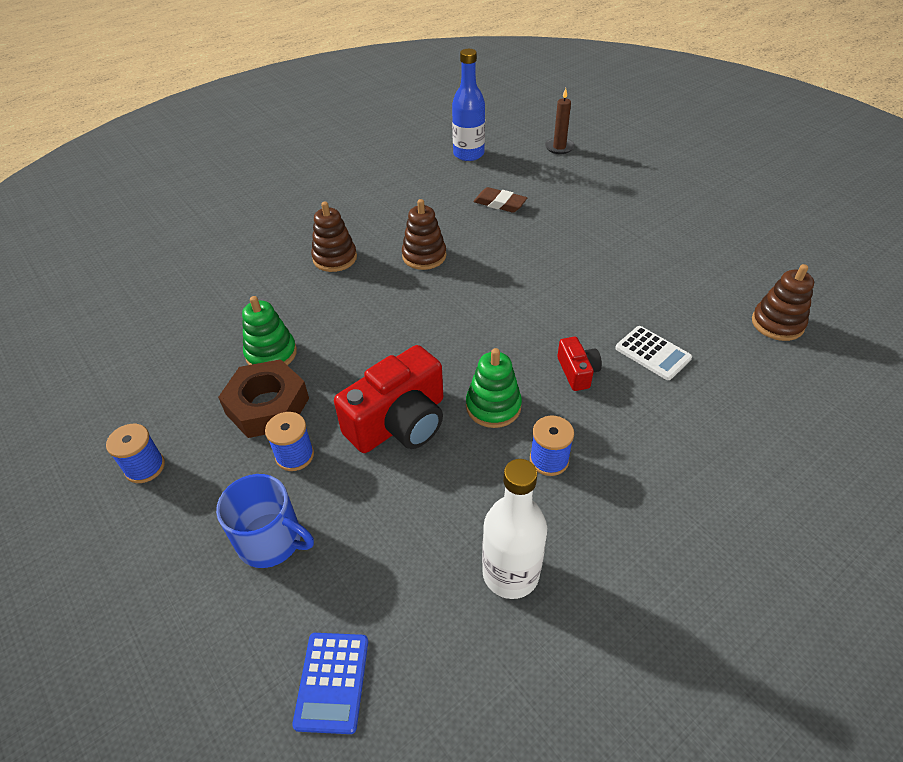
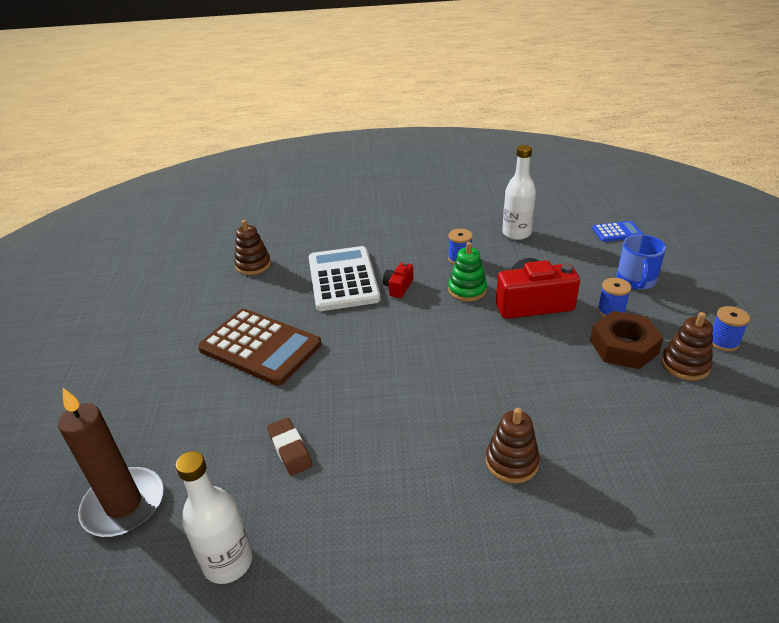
camera: 145 degrees left, 10 degrees down
blue mug [216,474,314,568] -> blue mug turned 135 degrees counterclockwise [617,234,666,290]
green stacking toy [242,296,297,365] -> none
blue calculator [292,633,368,734] -> blue calculator turned 45 degrees clockwise [592,221,644,242]
brown stacking toy [402,199,446,270] -> brown stacking toy moved to [661,312,713,381]
blue bottle [452,49,485,161] -> white bottle [176,451,253,584]
brown candle [545,88,575,154] -> brown candle [58,388,164,537], size x1.86
white calculator [615,326,692,380] -> white calculator [309,246,381,311], size x2.05
none -> brown calculator [198,309,322,386]

